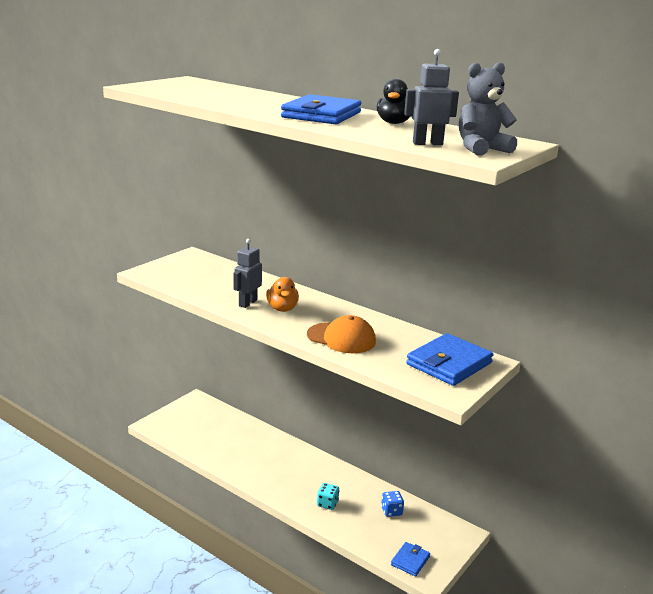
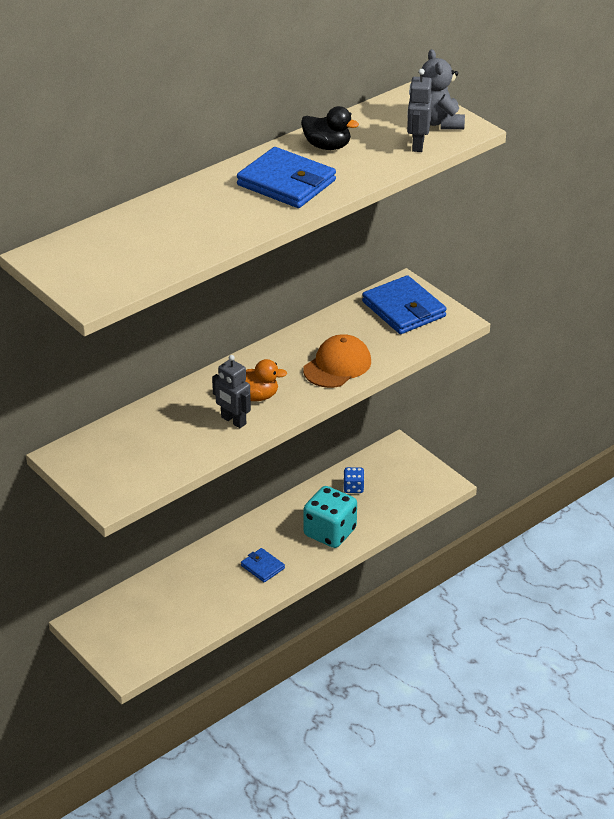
camera: 75 degrees left, 15 degrees up
turquoise dice [317,483,339,510] -> turquoise dice [303,486,357,548], size x2.05
blue wallet [391,542,430,577] -> blue wallet moved to [241,548,285,583]

